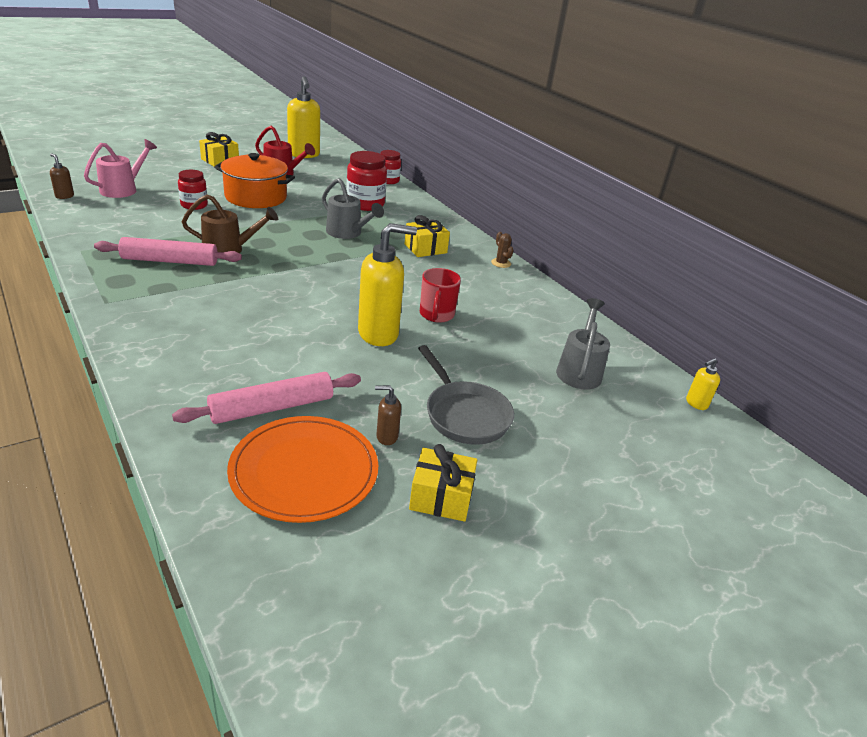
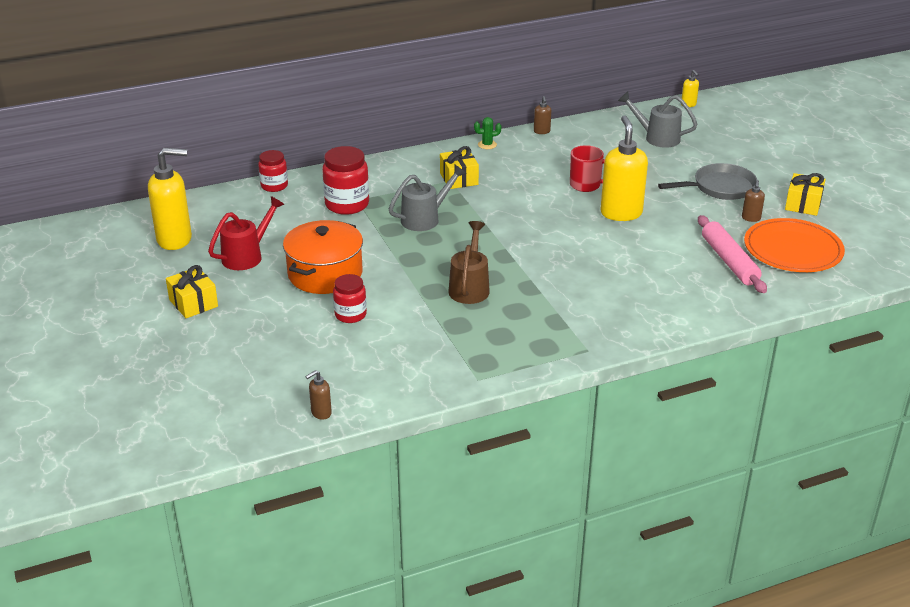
camera: 75 degrees left, 0 degrees up
pink watering can [84,139,157,198] -> none
pink rolling pin [94,237,242,266] -> none
brown cactus [491,232,514,268] -> green cactus [474,117,501,149]
none -> brown soap dispenser [534,96,551,134]

